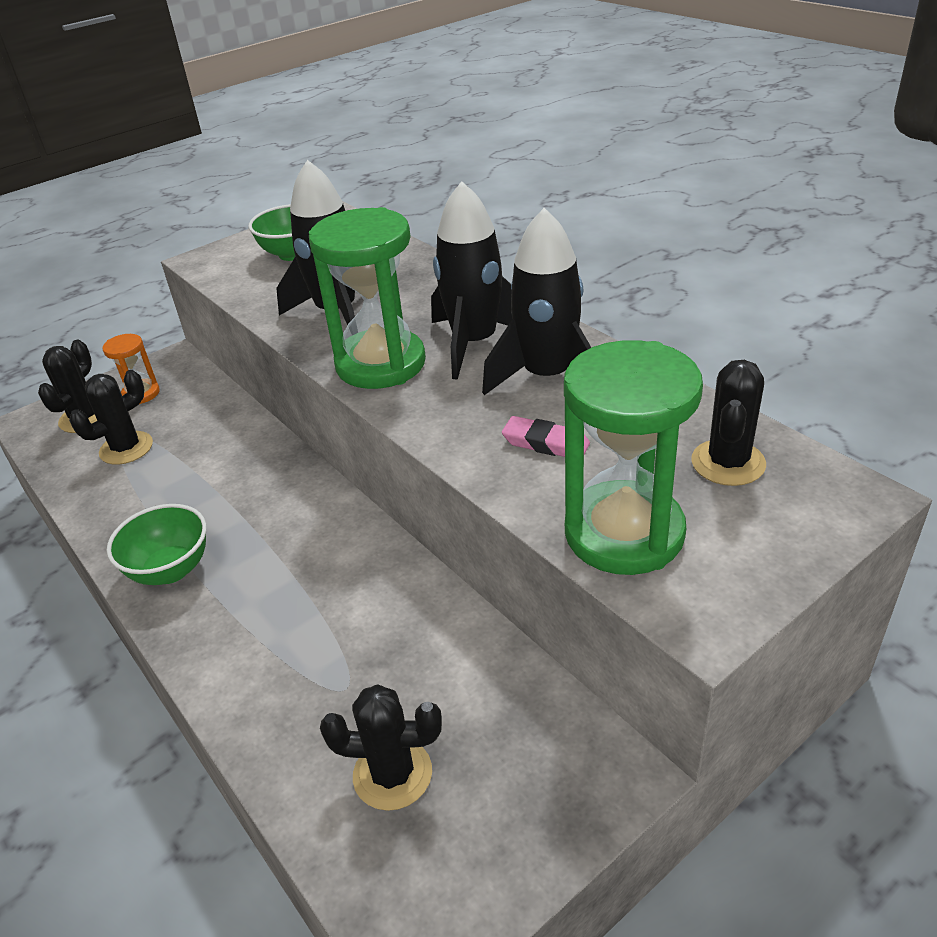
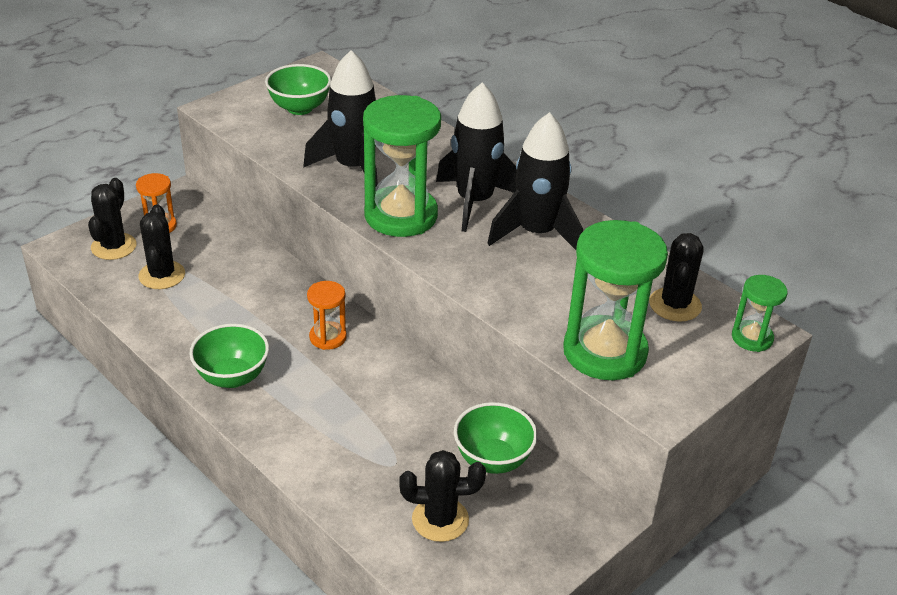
camera: 10 degrees left, 0 degrees up
black cactus [69,370,153,465] -> black cactus turned 45 degrees counterclockwise [138,204,185,289]
pink eraser [502,416,590,457] -> none
none -> orange hourglass [307,281,347,350]
none -> green bowl [454,402,538,474]
none -> green hourglass [732,275,788,352]

